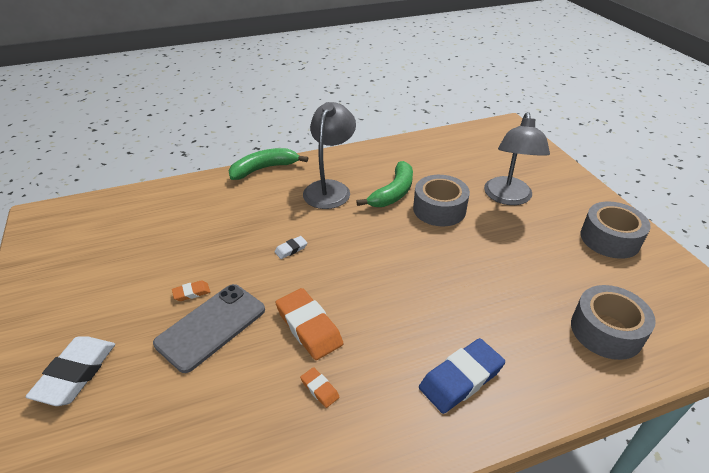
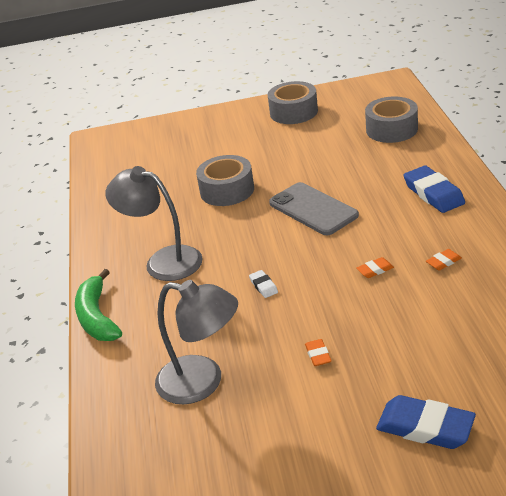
camera: 75 degrees left, 5 degrees down
white eraser [26,336,115,406] -> blue eraser [376,395,476,449]
grey phone [153,284,265,373] -> grey phone moved to [269,182,359,235]
orange eraser [276,288,343,360] -> orange eraser [356,257,394,278], size x0.48
green banana [356,161,413,207] -> none
grey lamp [484,112,550,205] -> grey lamp moved to [155,280,238,404]

